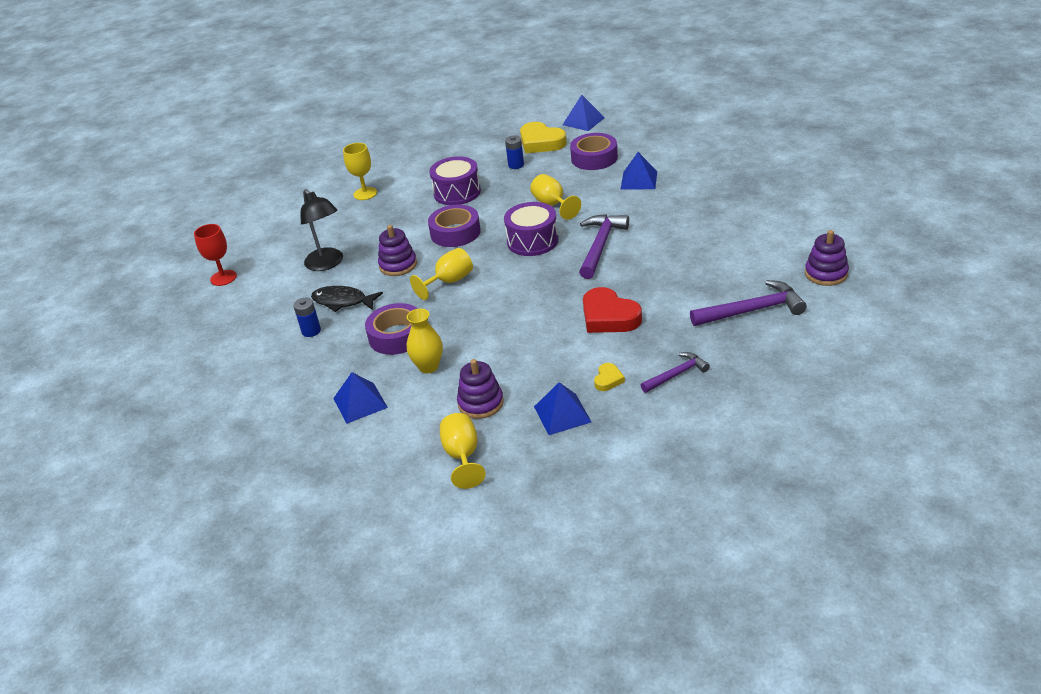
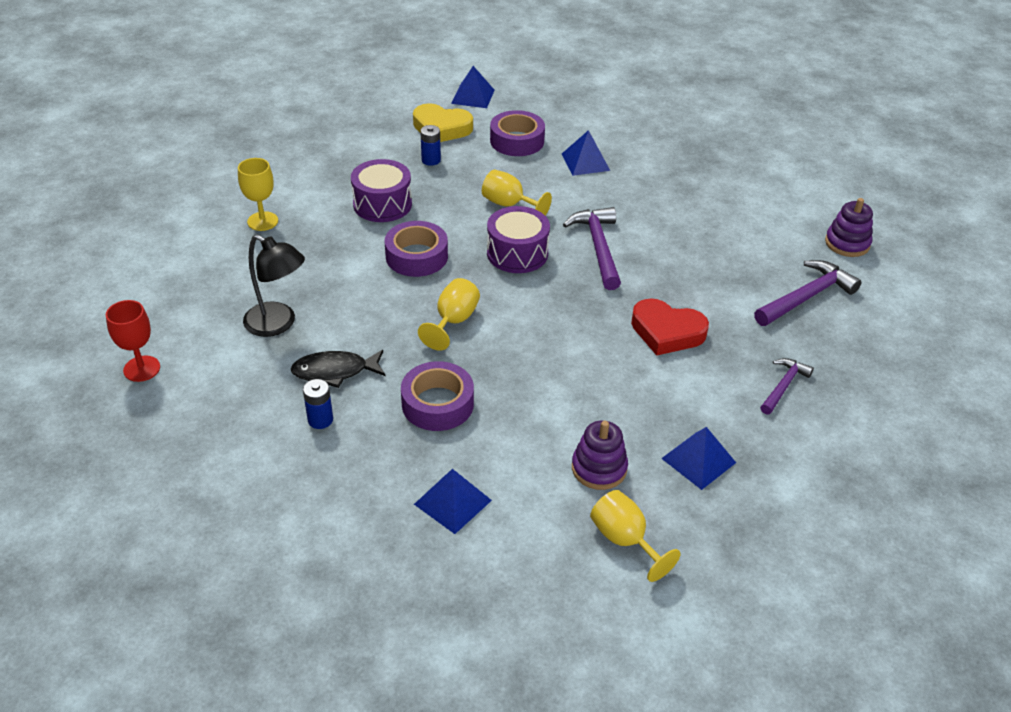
camera: 30 degrees left, 5 degrees up
purple stacking toy [378,225,417,276] -> none
yellow vase [407,309,443,373] -> none
yellow heart [594,363,625,391] -> none

